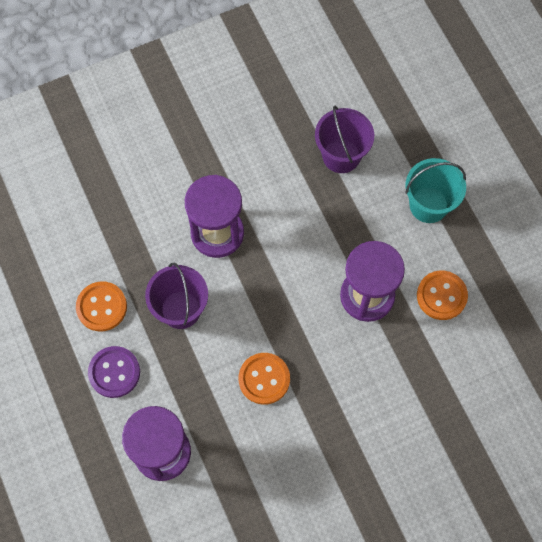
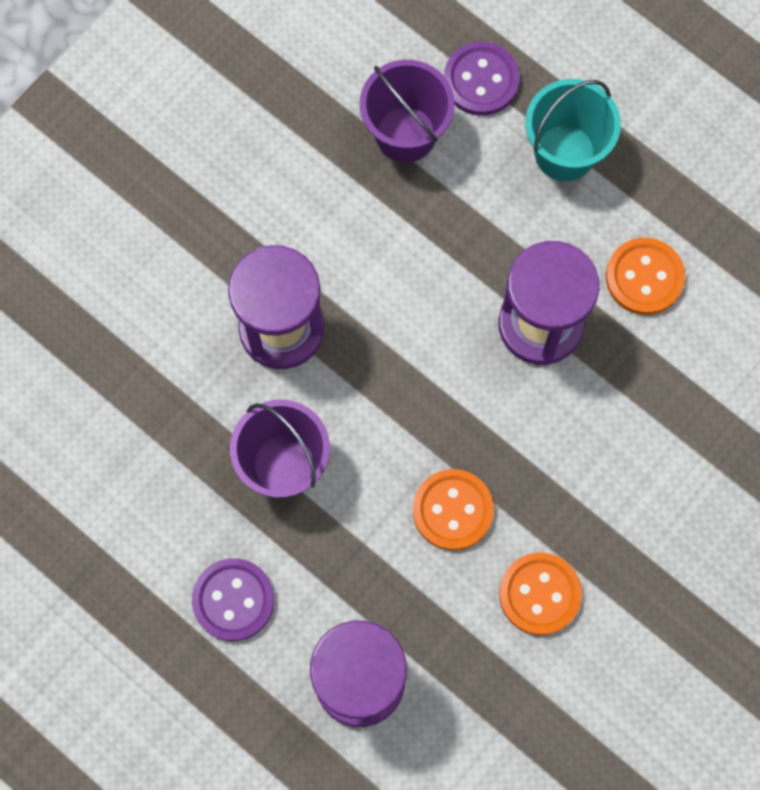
camera: 25 degrees left, 5 degrees up
orange button [76,282,127,331] -> orange button moved to [499,553,582,635]
none -> purple button [444,41,520,116]

